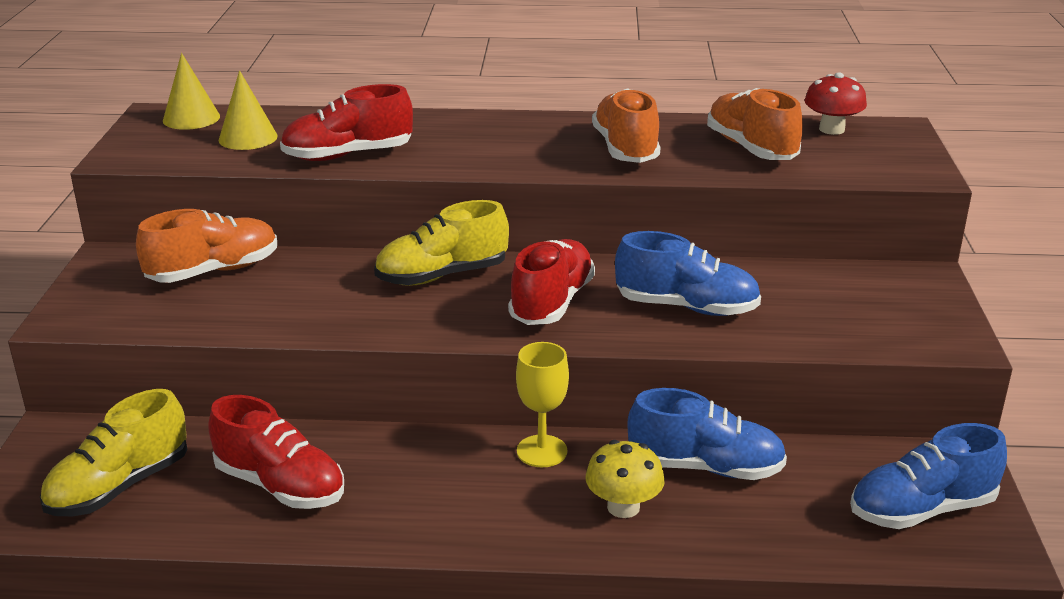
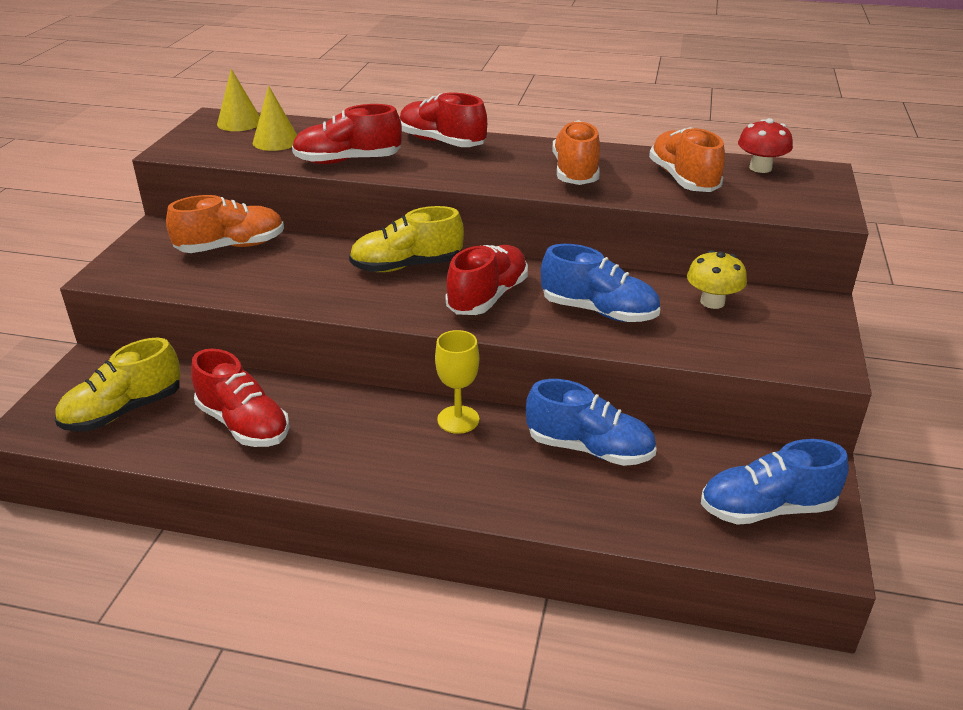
camera: 10 degrees right, 5 degrees up
yellow mushroom [585,440,665,518] -> yellow mushroom moved to [687,250,747,309]
none -> red shoe [400,93,487,147]

